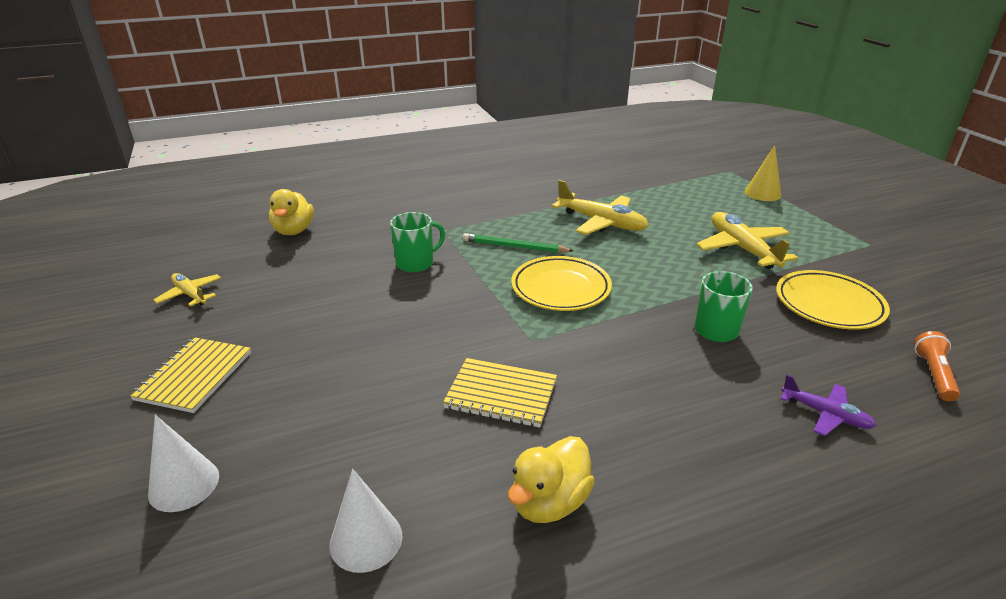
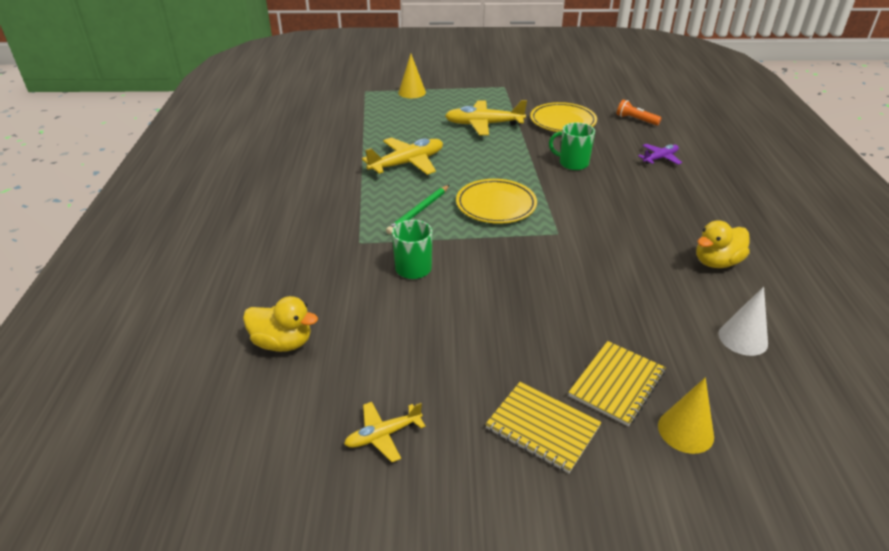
camera: 70 degrees left, 5 degrees up
white cone [148,415,219,512] -> yellow cone [658,377,714,454]
yellow notebook [443,358,557,428] -> yellow notebook moved to [568,341,666,426]
yellow duck [508,436,595,523] -> yellow duck turned 90 degrees clockwise [696,220,750,268]

